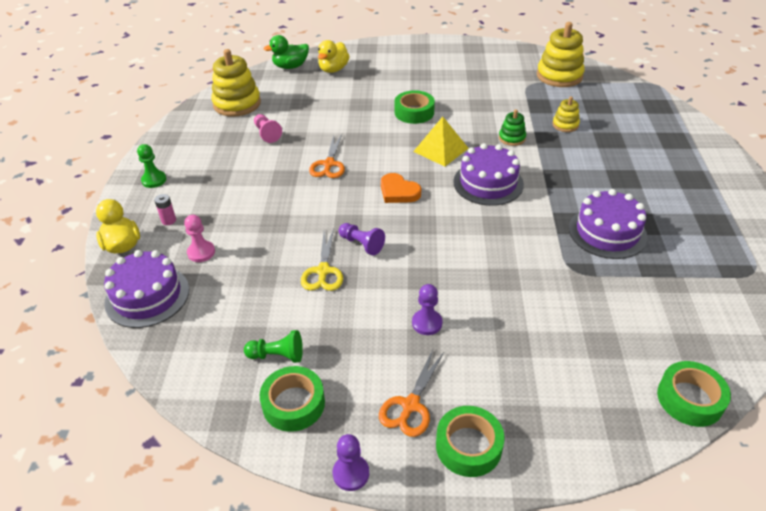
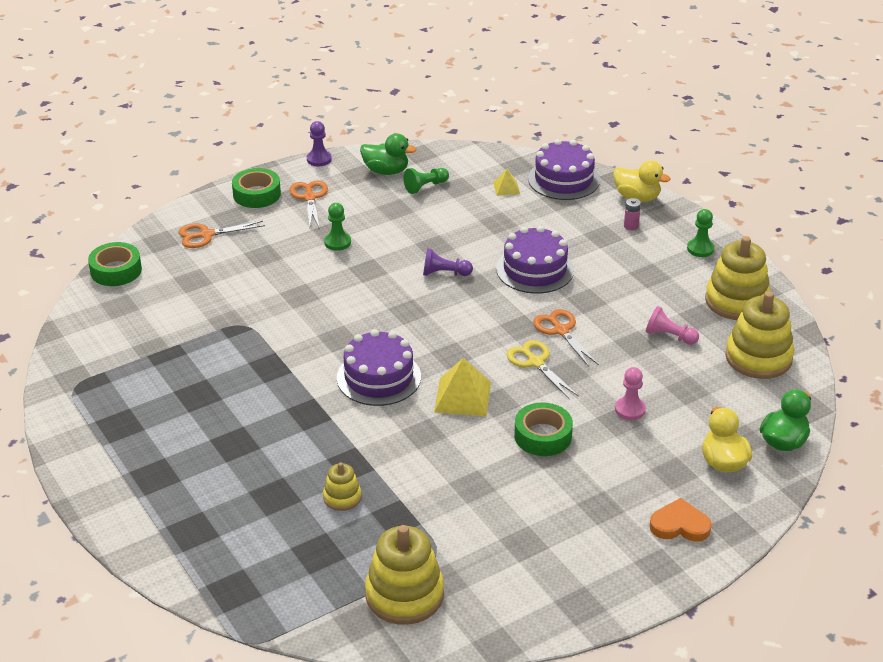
camera: 145 degrees right, 5 degrees down
pink pawn [184,215,215,262] -> pink pawn moved to [615,367,646,420]
green tape [260,366,325,432] -> green duck [360,133,416,175]
yellow scissors [301,228,343,291] -> yellow scissors moved to [506,340,579,399]
orange heart [381,173,421,203] -> orange heart moved to [649,498,712,542]
purple pawn [412,284,443,335] -> green pawn [324,203,351,251]
green stacking toy [499,109,526,146] -> none
purple cake [569,189,647,259] -> purple cake moved to [496,226,574,294]
none -> orange scissors [178,221,265,248]
none -> yellow pyramid [493,169,520,196]
none -> yellow stacking toy [705,236,771,320]

